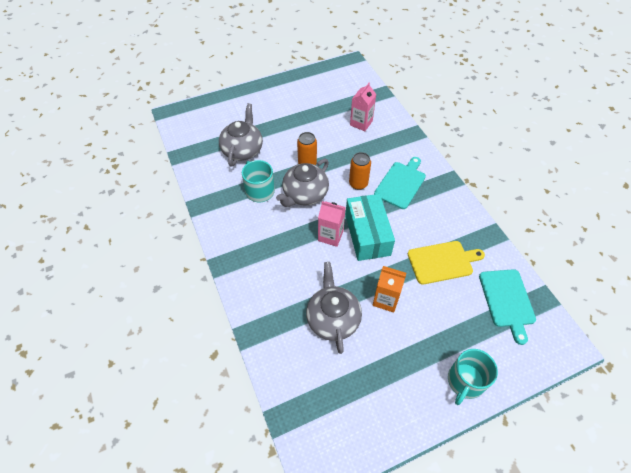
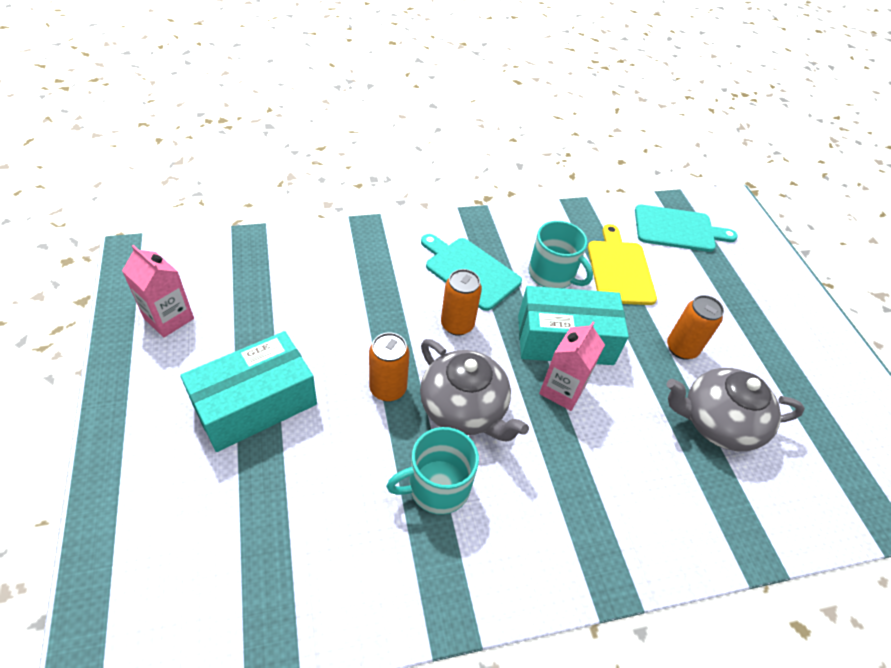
camera: 85 degrees left, 5 degrees down
grey teapot [219,103,263,166] -> none
pink carton [350,83,376,131] -> pink carton moved to [122,245,194,338]
orange carton [373,266,406,313] -> orange can [667,295,724,360]
turquoise mug [448,349,498,405] -> turquoise mug moved to [528,221,593,288]
none -> turquoise box [180,331,317,452]

